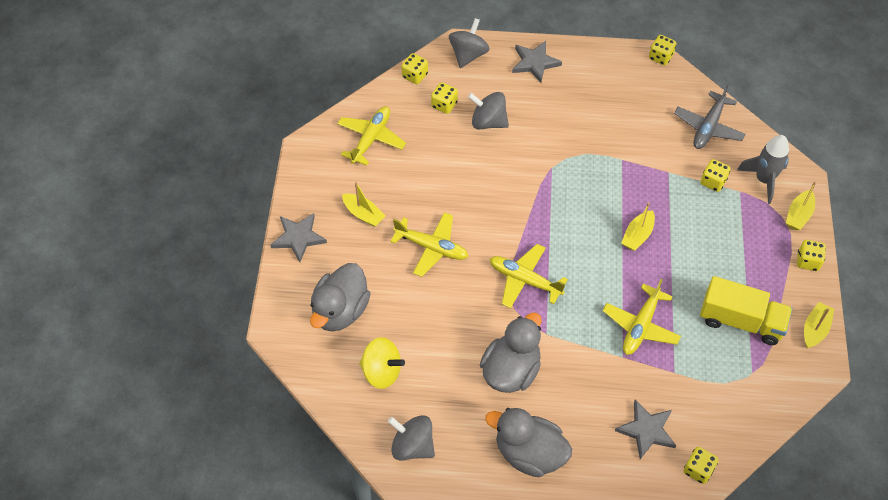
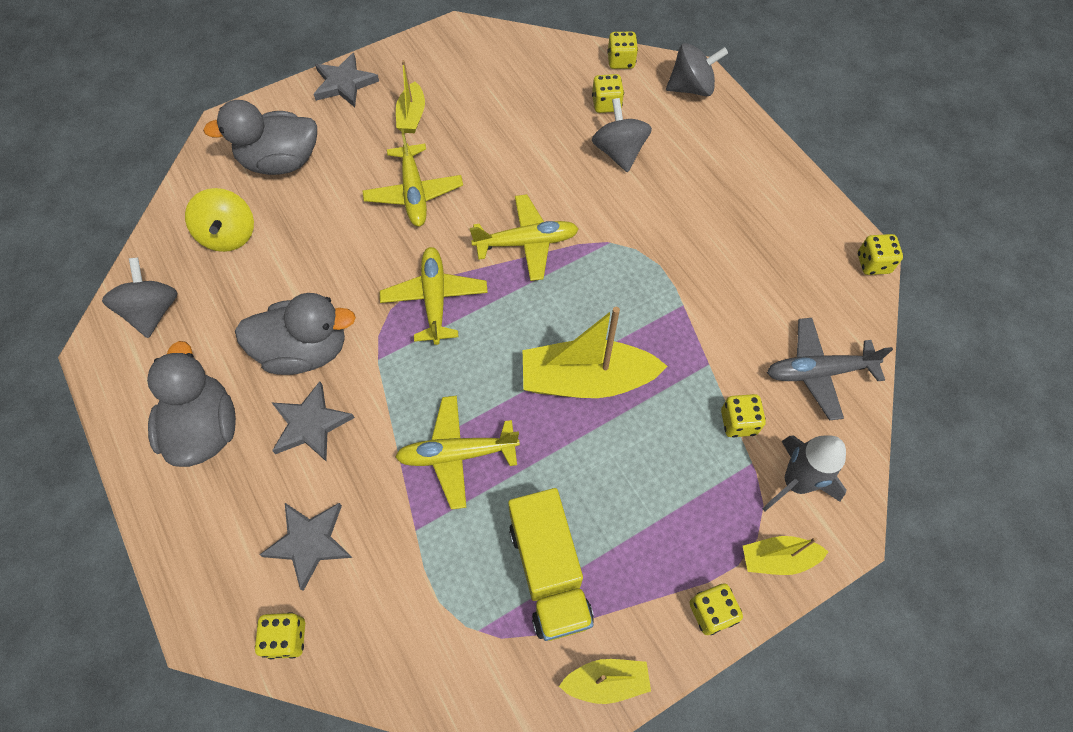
camera: 55 degrees right, 5 degrees up
yellow plane [337,106,406,166] -> yellow plane moved to [470,194,579,281]
grey star [512,41,562,83] -> grey star moved to [271,381,355,461]
yellow boat [621,202,655,251] -> yellow boat [523,307,667,398], size x1.87

